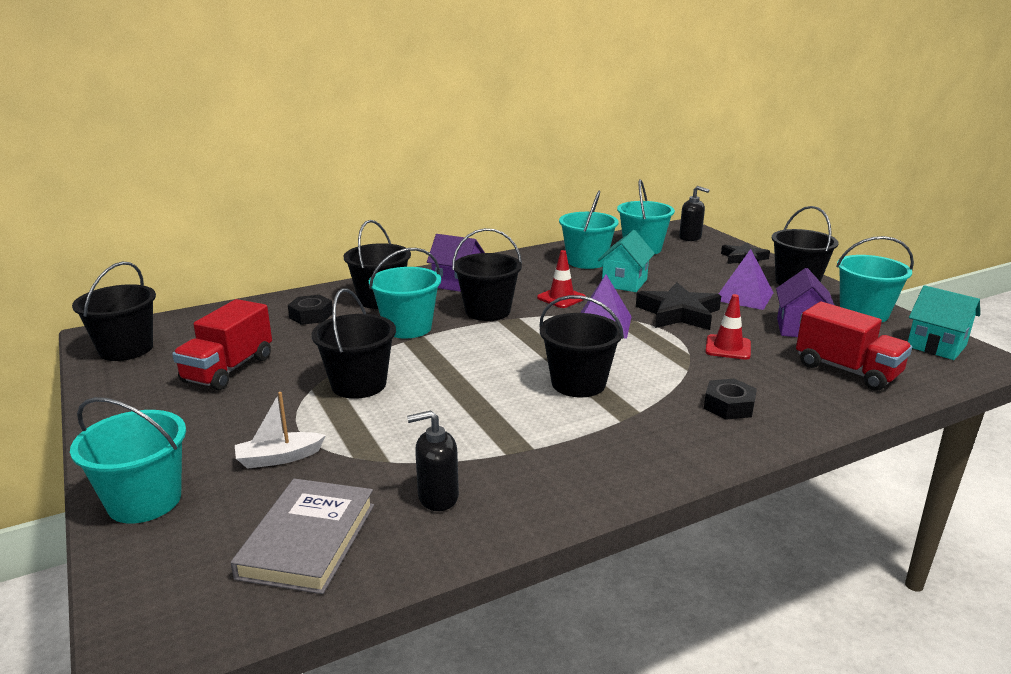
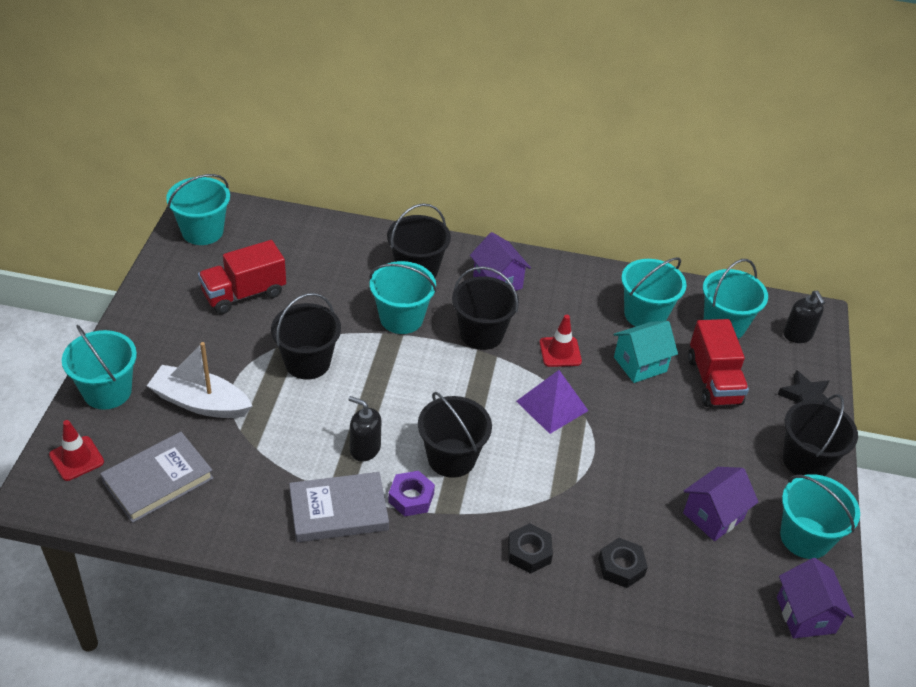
camera: 35 degrees right, 20 degrees up
black bucket [72,262,156,361] -> turquoise bucket [166,174,230,245]
white boat [235,392,326,469] -> white boat [147,342,252,418], size x1.64
black nut [288,295,333,325] -> black nut moved to [598,538,648,588]
black soap dispenser [407,410,459,511] -> black soap dispenser moved to [348,396,381,462]
black star [636,282,721,330] -> none
red traffic cone [705,294,751,360] -> red traffic cone moved to [49,420,104,481]
purple pyramid [719,249,774,310] -> none
red truck [796,302,912,391] -> red truck moved to [688,319,749,407]
turquoise house [908,285,980,360] -> purple house [777,558,854,639]
none -> grey book [289,472,389,542]
none -> purple nut [388,471,435,517]

